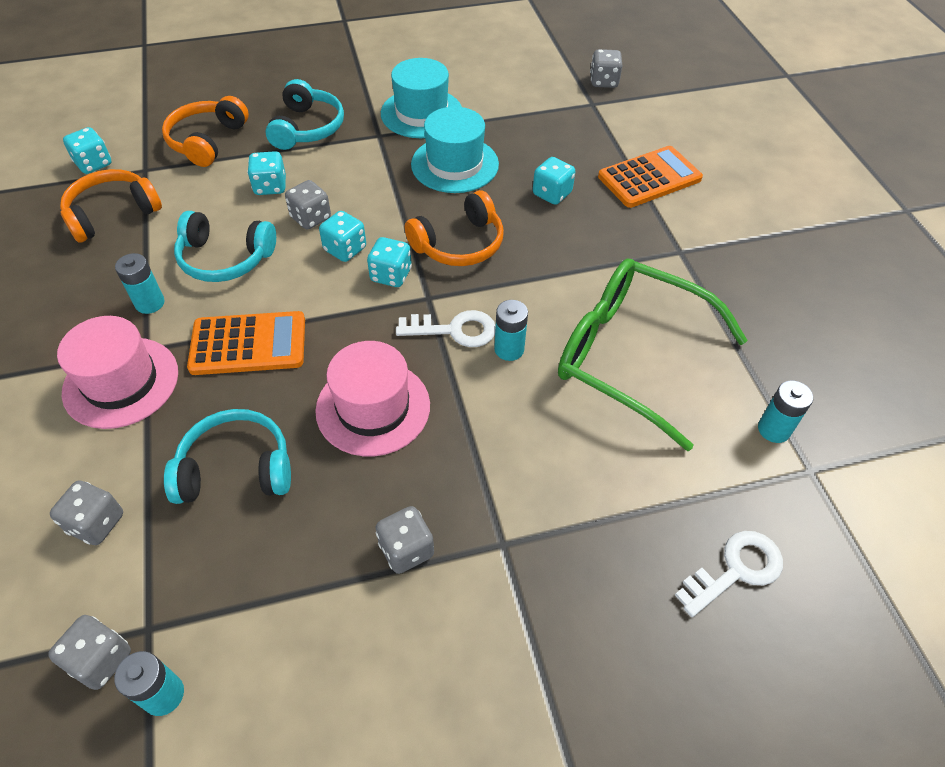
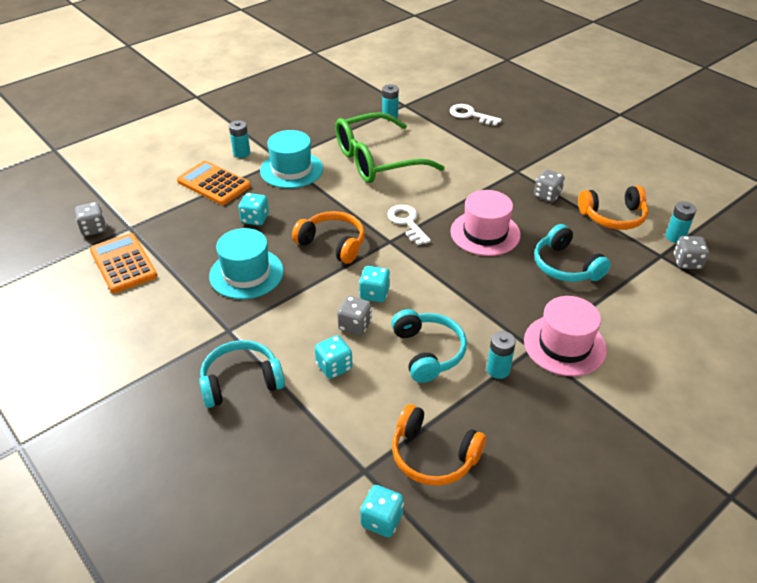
camera: 115 degrees left, 10 degrees down
grey dice [50,480,123,545] -> none
orange headphones [162,96,249,167] -> orange headphones moved to [578,186,648,230]
orange calculator [187,311,305,375] -> orange calculator moved to [90,233,157,293]
turquoise dice [367,237,412,287] -> none
turquoise hat [381,58,462,138] -> turquoise hat moved to [260,130,323,188]
turquoise battery [494,300,528,361] -> turquoise battery moved to [229,120,250,158]
green glasses [558,258,748,451] -> green glasses turned 60 degrees clockwise [335,112,445,183]

